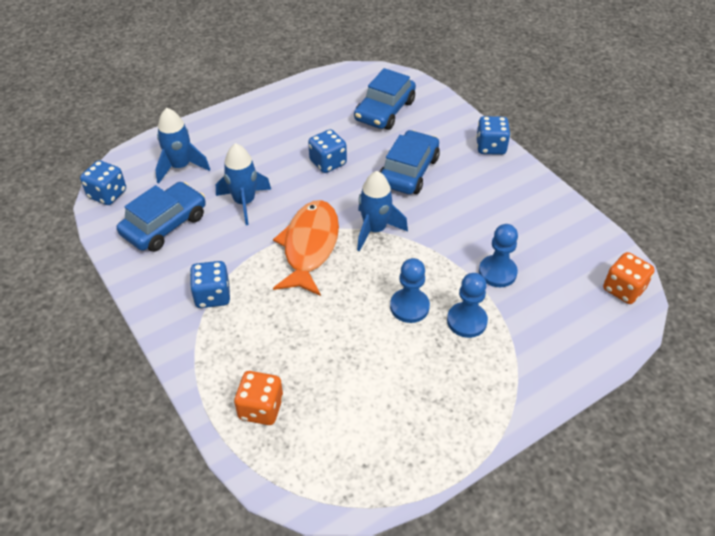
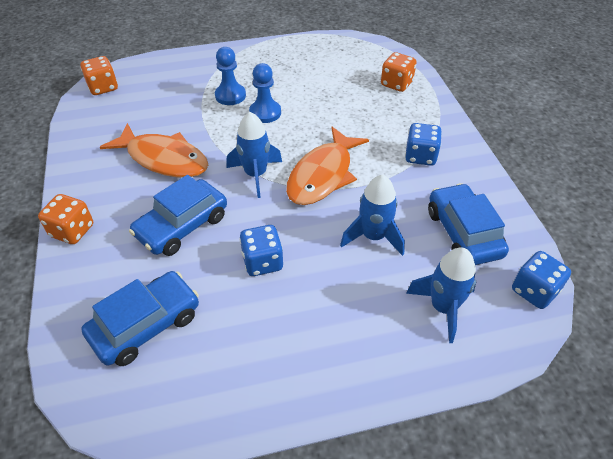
camera: 160 degrees left, 0 degrees up
blue car [117,182,206,252] -> blue car turned 105 degrees clockwise [428,183,509,265]
blue dice [476,116,511,155] -> orange dice [38,194,93,244]
blue pawn [479,224,518,287] -> none
none -> orange fish [100,123,208,178]

